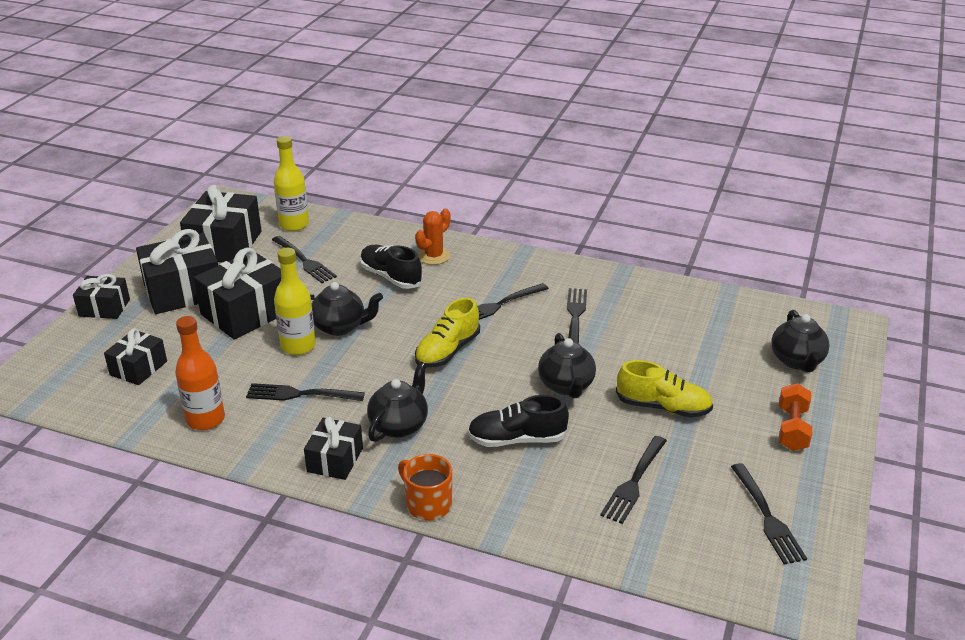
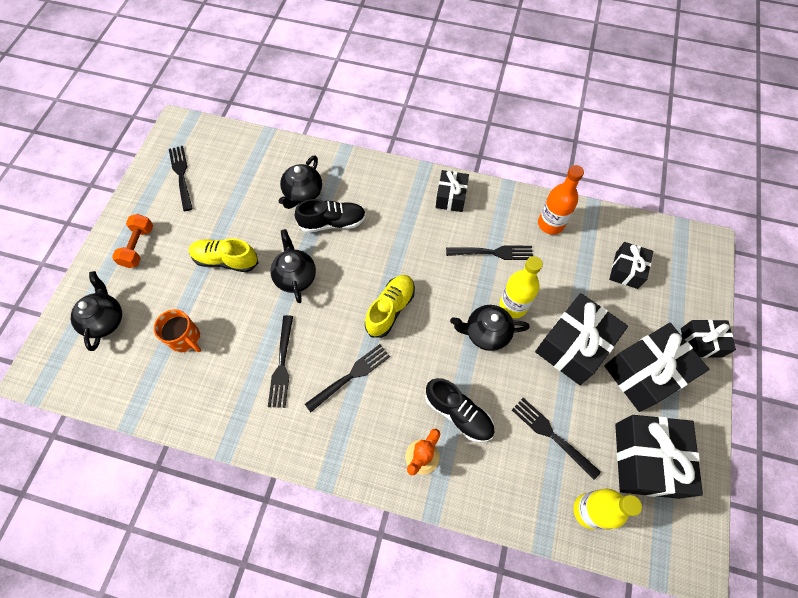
camera: 175 degrees right, 30 degrees up
black teapot [367,361,428,442] -> black teapot moved to [278,155,322,209]
orange mug [398,454,452,520] -> orange mug moved to [154,309,201,352]
black fork [600,436,667,524] -> none

